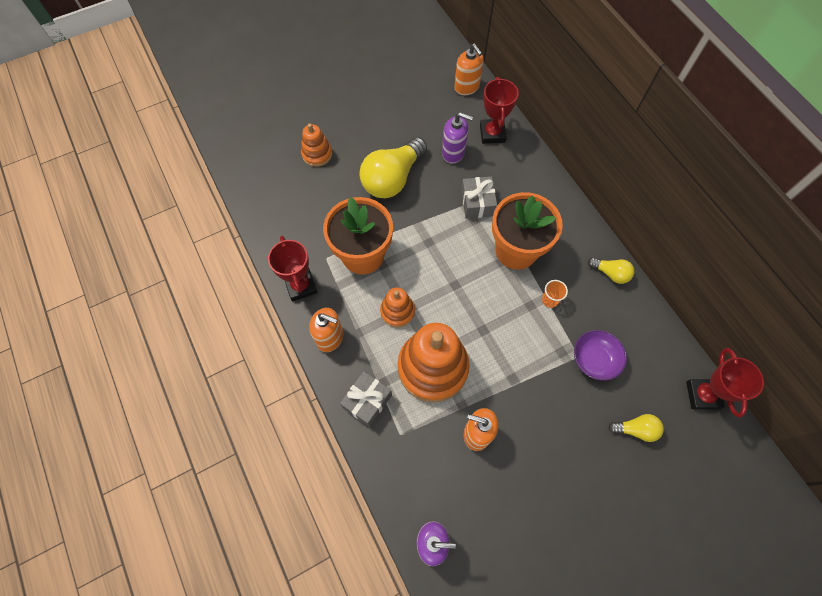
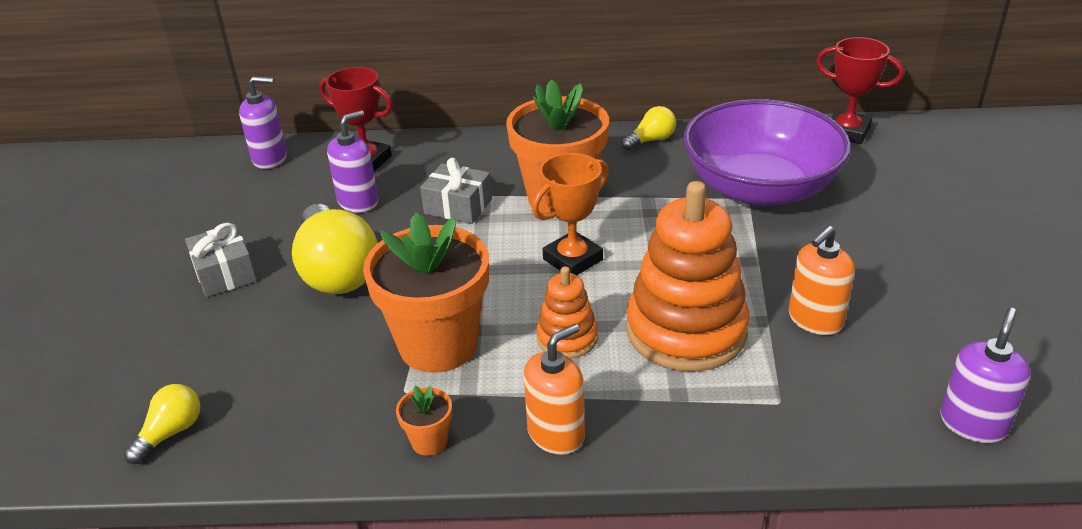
camera: 60 degrees left, 30 degrees down
red trophy [268,236,317,302] -> orange flower pot [396,386,452,456]
orange stacking toy [301,124,332,167] -> none
grey gift [340,371,392,427] -> grey gift moved to [185,223,257,297]
orange soap dispenser [454,44,484,95] -> purple soap dispenser [239,76,287,169]
orange cup [542,280,568,308] -> none
purple bowl [574,330,627,381] -> purple bowl [683,99,851,206], size x2.17
yellow light bulb [608,414,664,442] -> yellow light bulb moved to [124,384,200,464]
none -> orange trophy [532,153,609,275]

